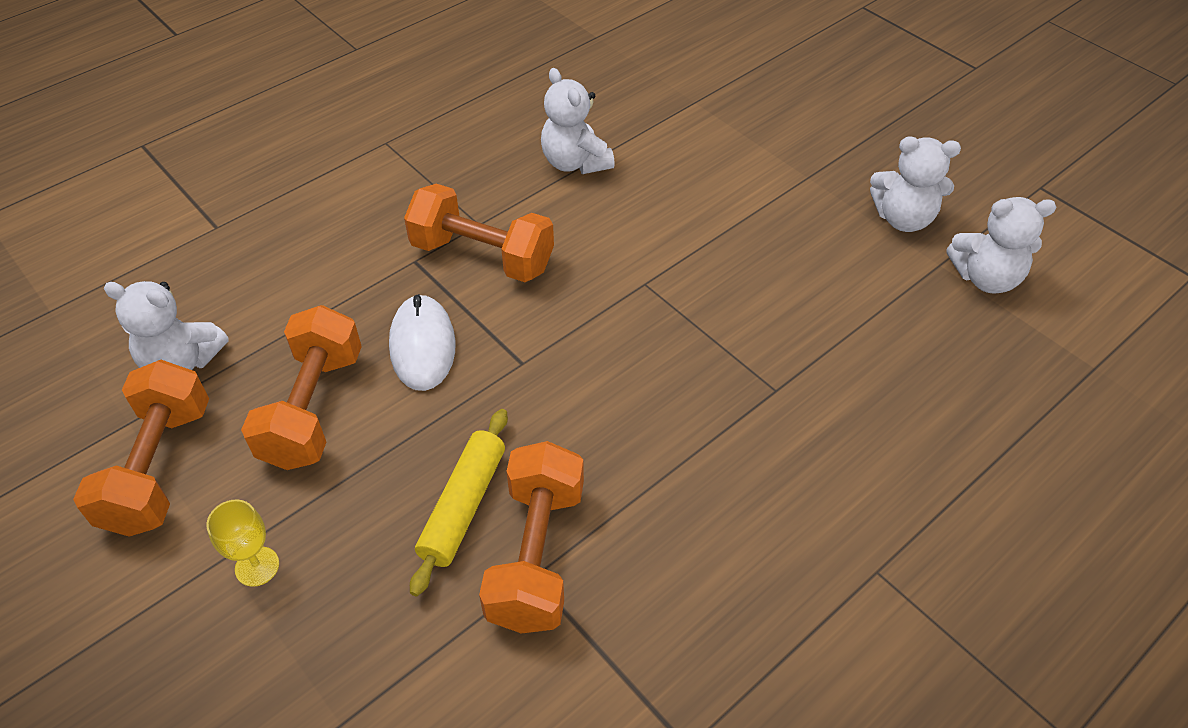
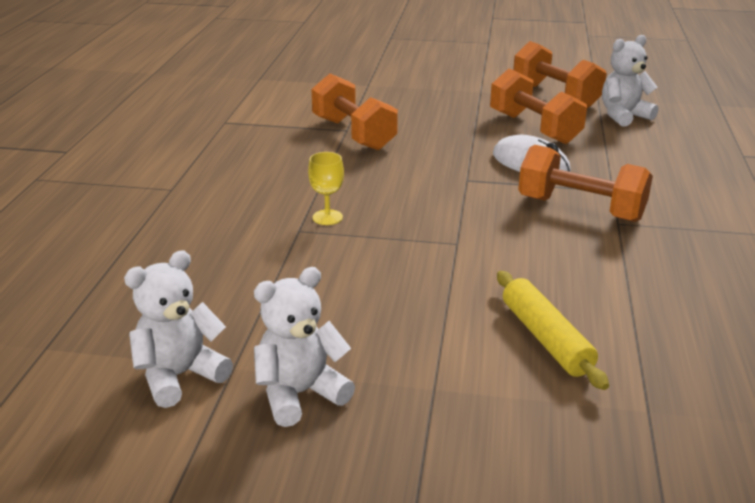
camera: 140 degrees right, 20 degrees down
yellow goblet [206,499,279,587] -> yellow goblet moved to [308,152,344,225]
orange dumbbell [404,184,554,282] -> orange dumbbell turned 45 degrees clockwise [518,145,653,222]
yellow rolling pin [410,409,508,596] -> yellow rolling pin moved to [497,271,609,390]
white teddy bear [541,68,615,174] -> none

